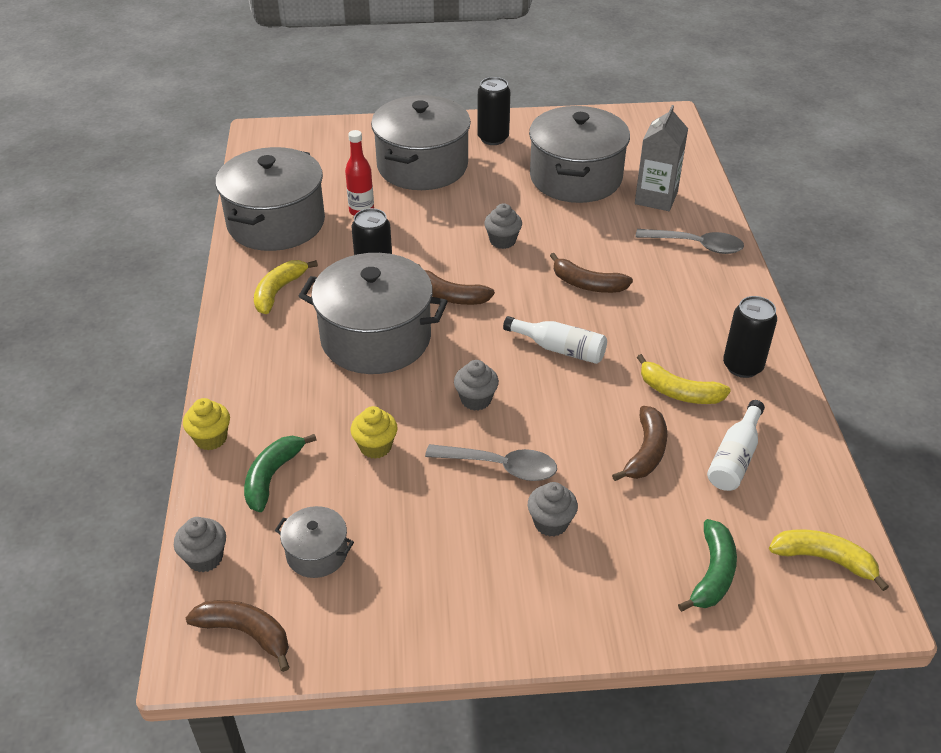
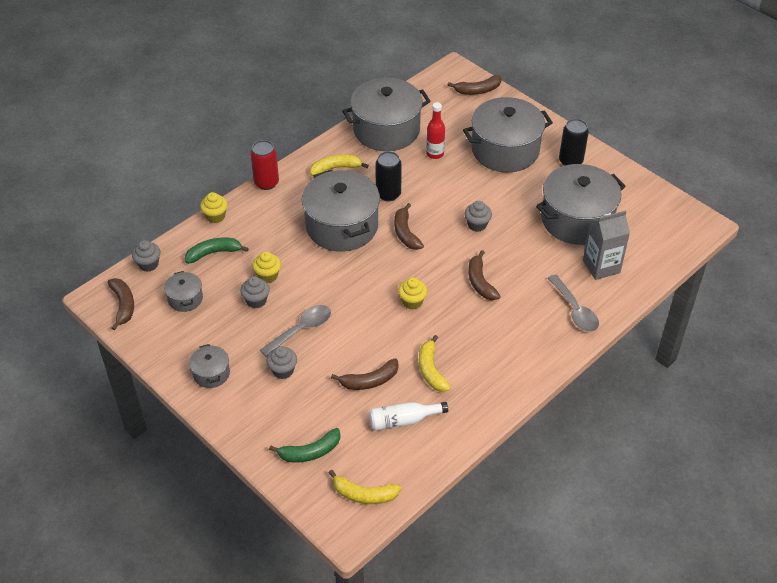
camera: 50 degrees right, 5 degrees up
grey spoon [425,444,557,481] -> grey spoon turned 105 degrees counterclockwise [260,305,331,357]
grey cupcake [454,360,499,411] -> grey cupcake moved to [240,276,270,308]
white bottle [503,316,607,364] -> yellow cupcake [398,277,427,309]
black can [723,296,777,378] -> none
yellow banana [769,529,889,591] -> yellow banana turned 120 degrees clockwise [328,469,401,504]
none -> grey pot [189,344,230,388]
none -> red can [250,140,279,190]
none -> brown banana [448,75,501,95]

